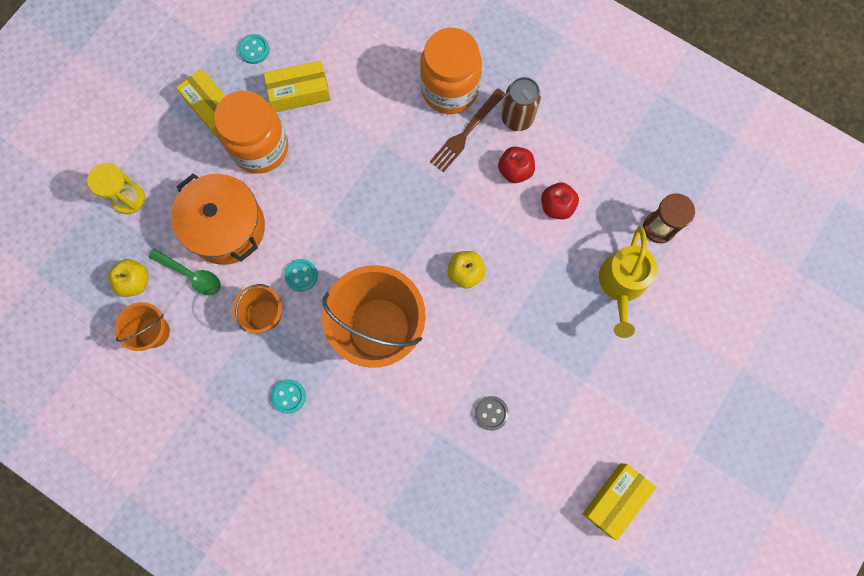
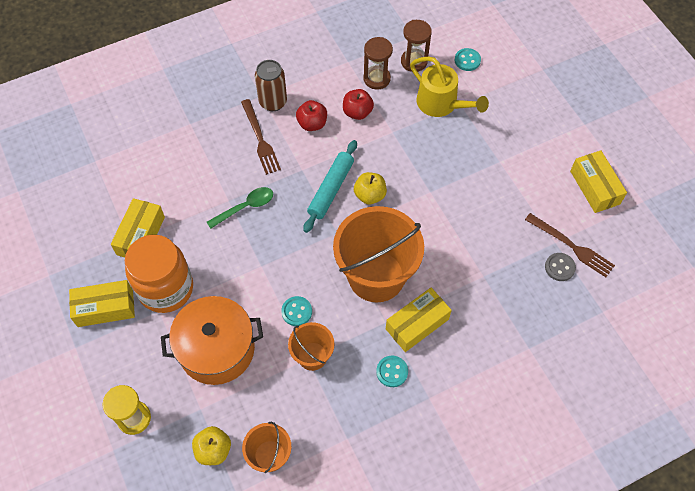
camera: 60 degrees left, 15 degrees down
green spoon [148,249,221,295] -> green spoon moved to [207,187,273,229]
turquoise button [238,34,270,64] -> turquoise button moved to [455,48,481,71]
orange jar [420,28,482,114] -> none
grey button [475,396,509,431] -> grey button moved to [545,253,576,281]
none -> turquoise rolling pin [304,140,357,233]
none -> brown hourglass [363,37,393,89]
none -> yellow box [386,287,452,352]
none -> brown fork [525,213,615,277]

